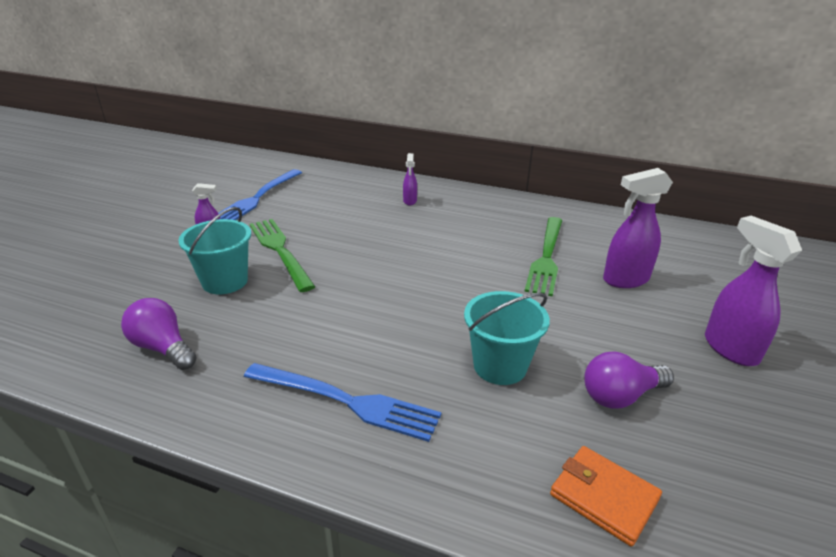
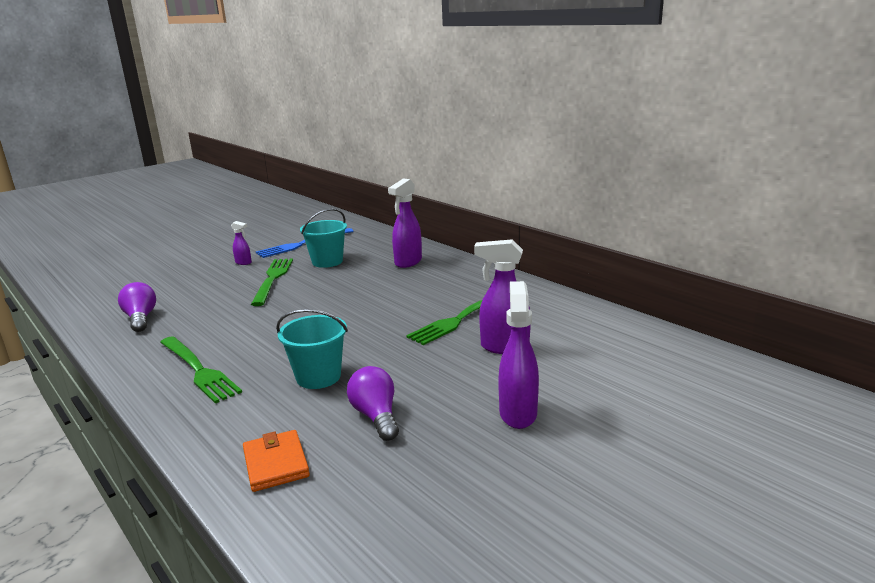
camera: 30 degrees right, 10 degrees down
turquoise bucket [178,207,251,294] -> turquoise bucket moved to [300,208,347,268]
blue fork [244,363,442,442] -> green fork [160,336,242,404]
purple spray bottle [403,153,417,205] -> purple spray bottle [388,179,422,268], size x1.90
purple light bulb [584,351,674,409] -> purple light bulb turned 60 degrees clockwise [347,366,399,441]

